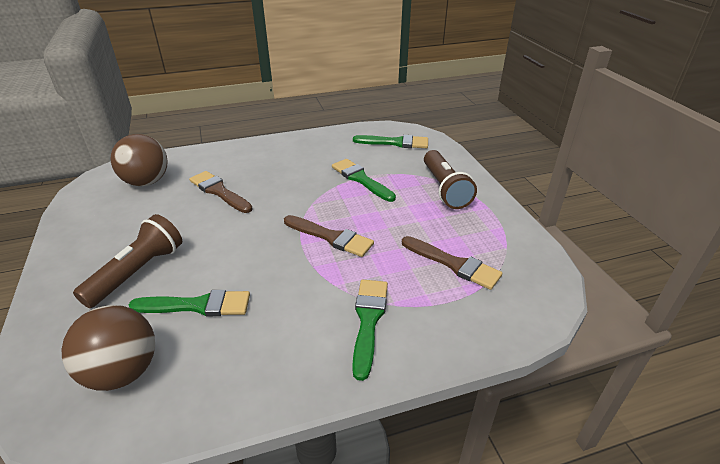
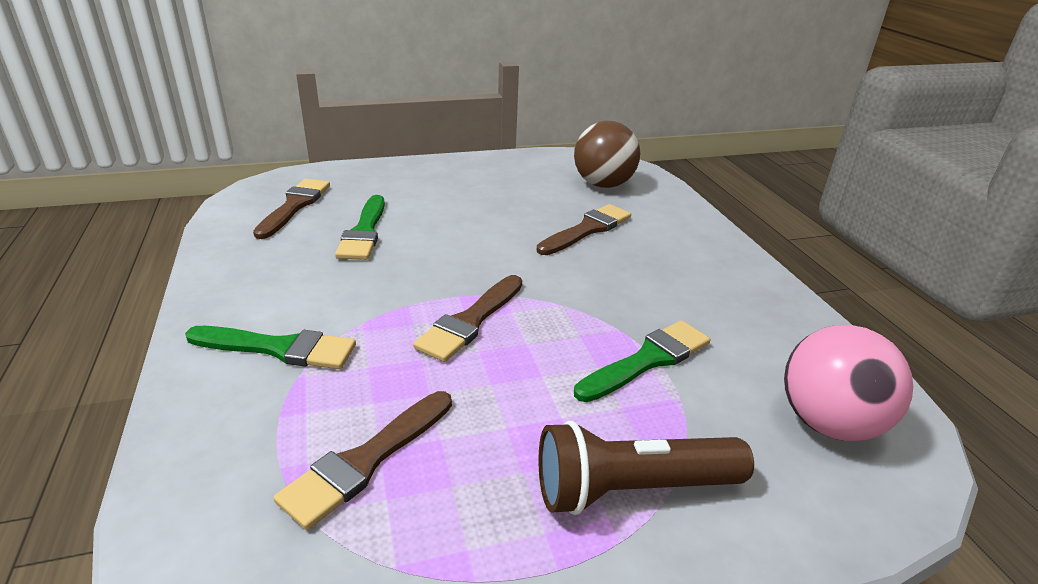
camera: 90 degrees right, 5 degrees down
brown ball [61,305,155,391] -> brown brush [253,179,330,239]
brown flashlight [73,214,182,308] -> none
green brush [353,135,428,148] -> pink ball [784,325,913,441]

